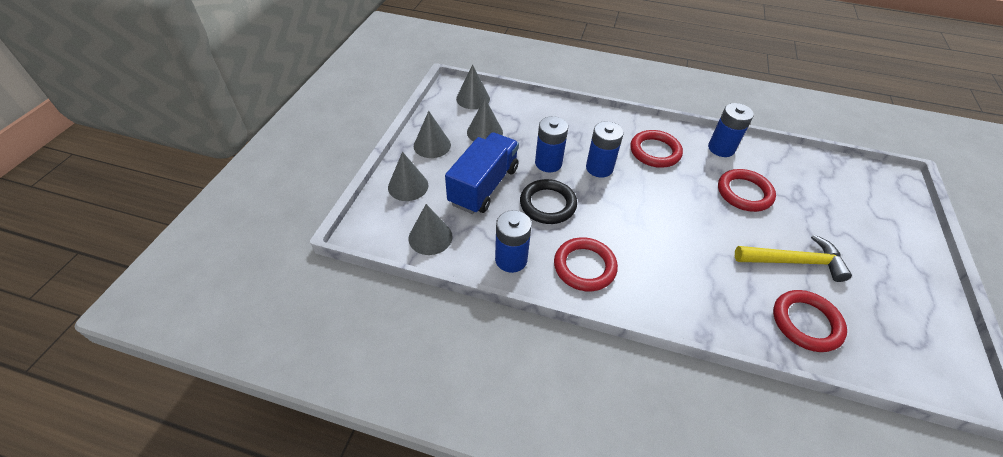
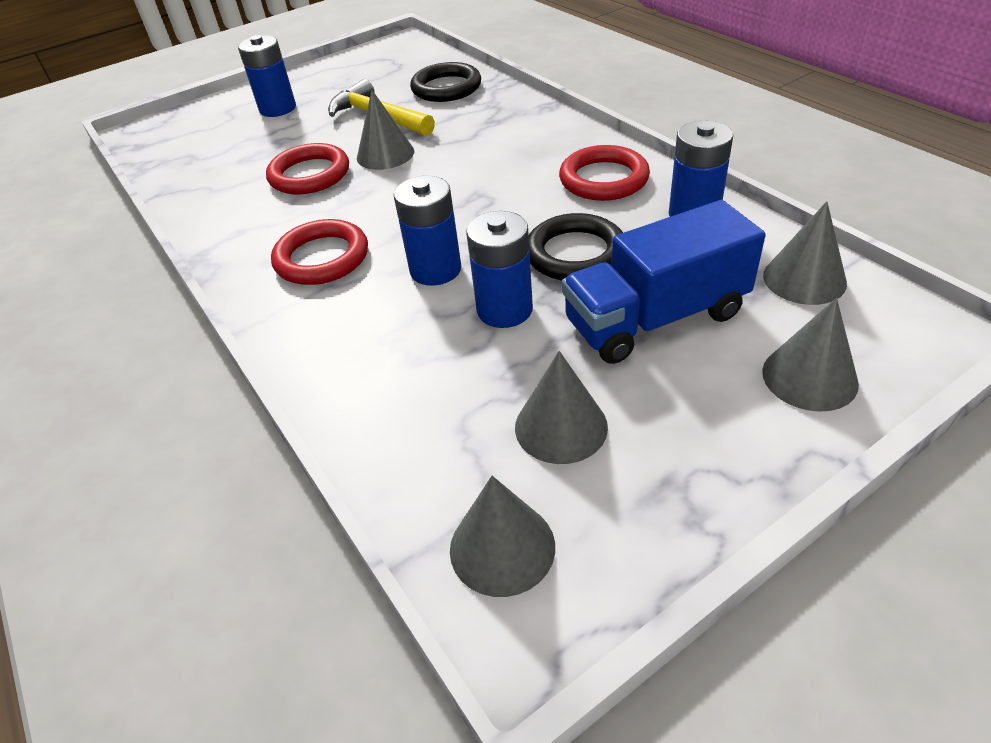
camera: 135 degrees left, 5 degrees down
grey cone [414,111,451,158] -> grey cone moved to [357,90,414,170]
blue battery [708,103,754,157] -> blue battery moved to [238,35,296,117]
red ring [773,290,847,352] -> black ring [410,62,481,102]

